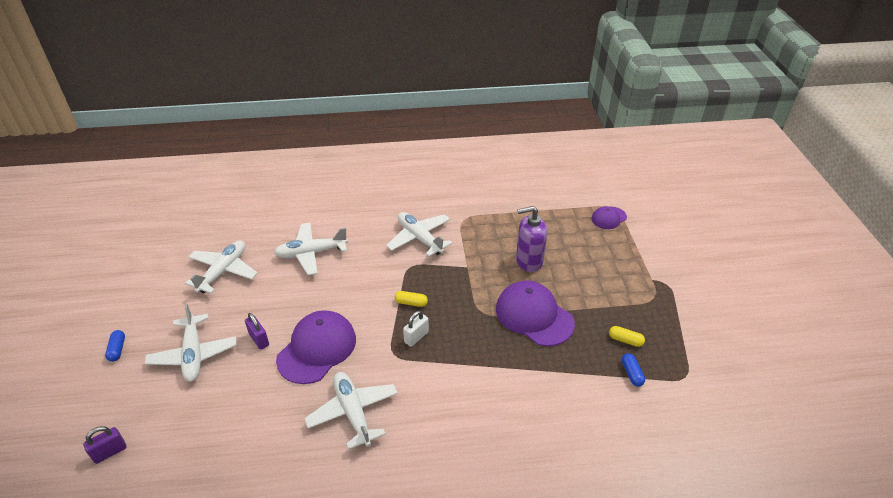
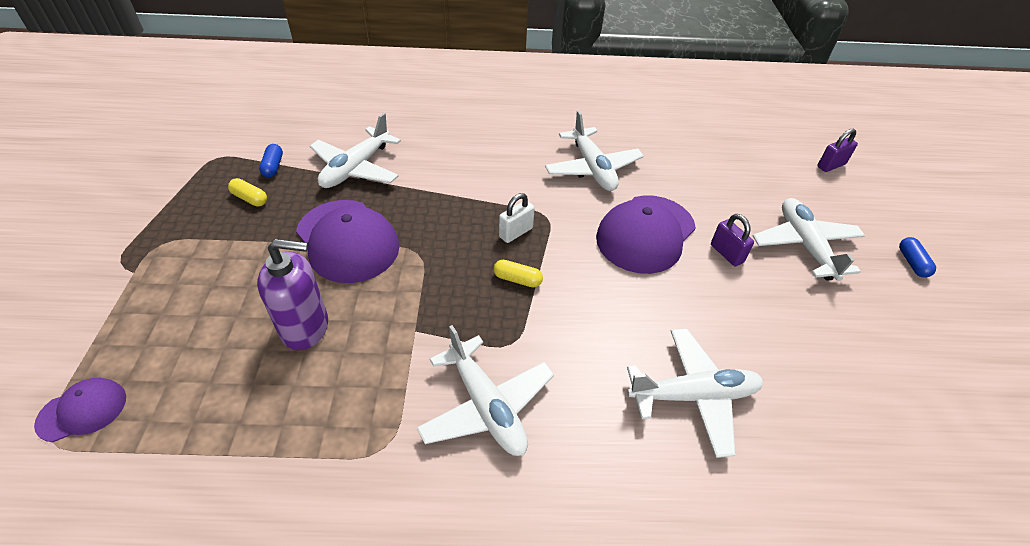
camera: 175 degrees left, 5 degrees up
white plane [185,240,258,294] -> white plane moved to [310,113,401,188]

